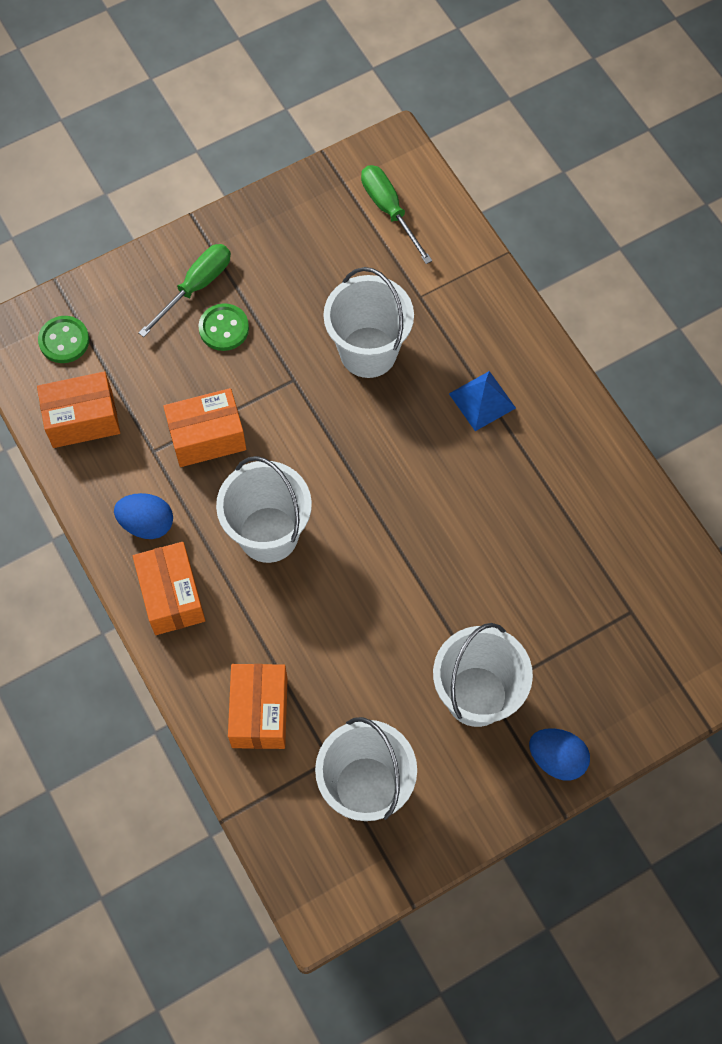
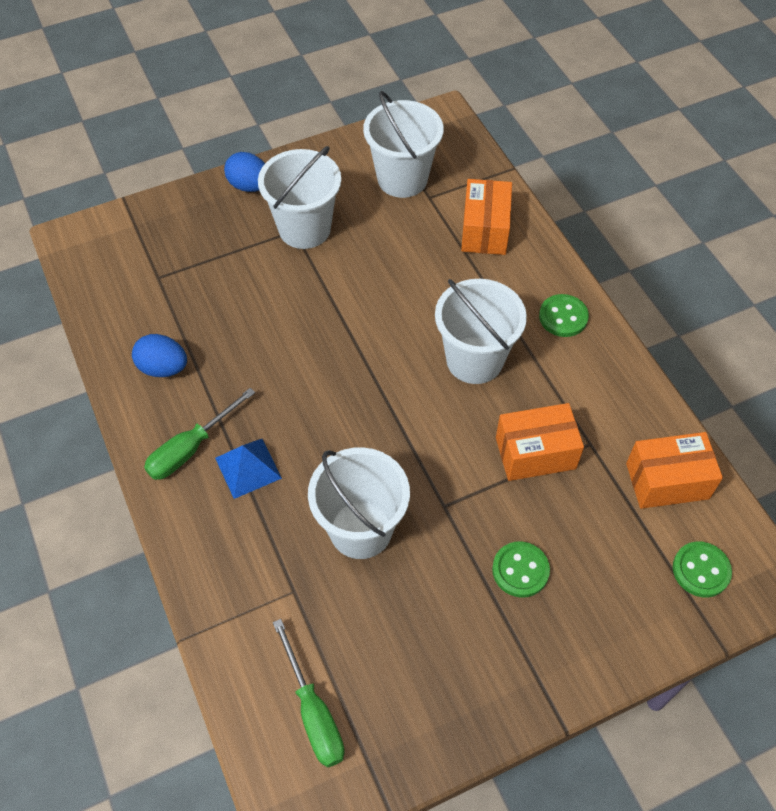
camera: 175 degrees left, 10 degrees down
blue egg [114,493,173,539] -> blue egg moved to [132,334,187,377]
orange box [133,542,205,635] -> green button [539,294,589,337]
green screwdriver [138,244,231,337] -> green screwdriver moved to [144,388,255,480]

